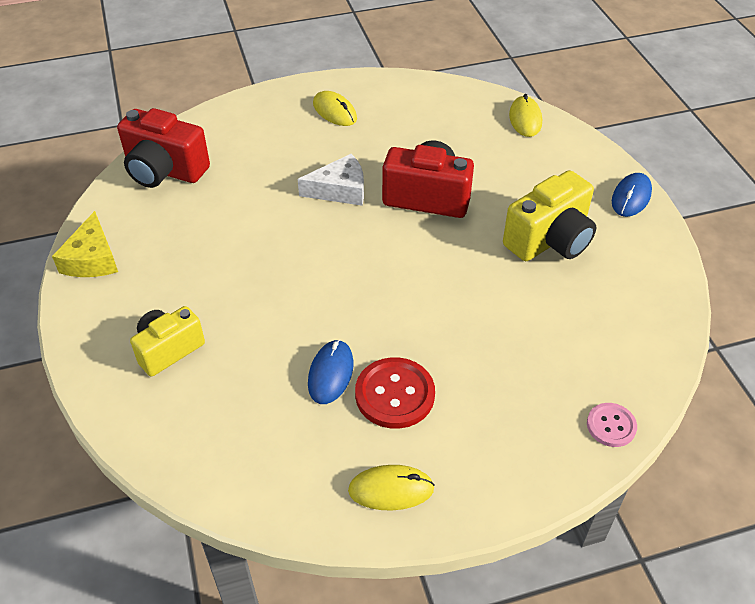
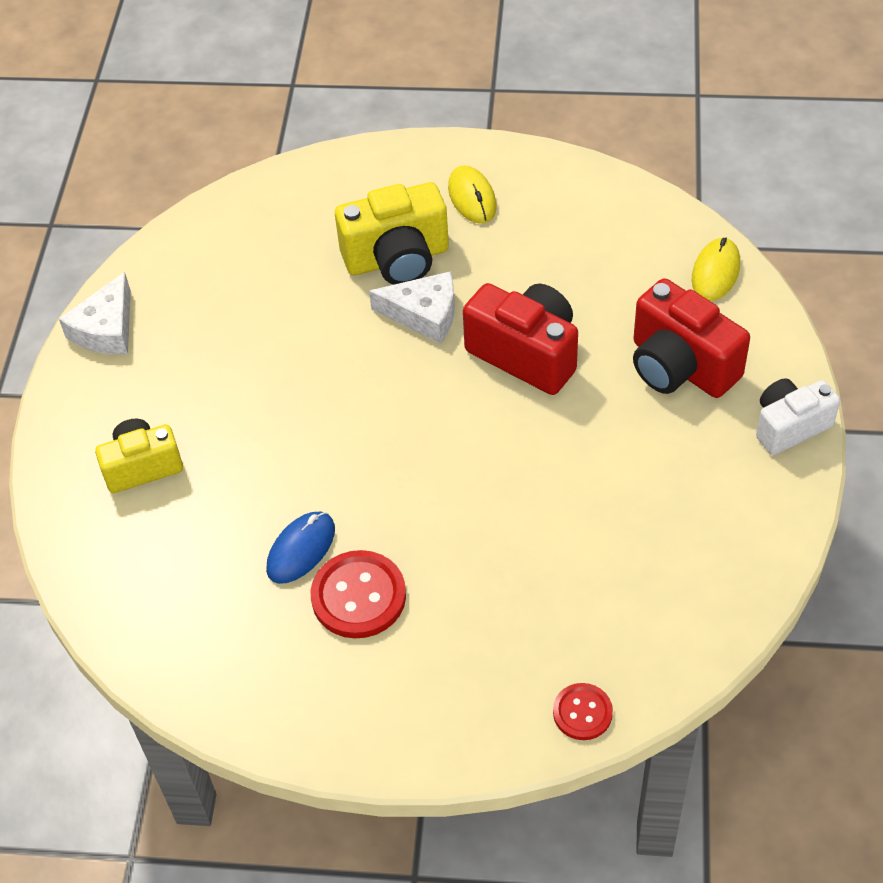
camera: 25 degrees right, 5 degrees up
yellow cheese [52,211,118,277] -> white cheese [59,272,131,354]
red camera [117,108,210,188] -> red camera moved to [633,278,750,398]
yellow mouse [348,465,435,511] -> none
yellow camera [503,170,596,261] -> yellow camera moved to [335,182,449,284]
pink button [587,403,637,447] -> red button [553,683,613,740]
blue mouse [612,173,652,217] -> white camera [756,378,840,455]

